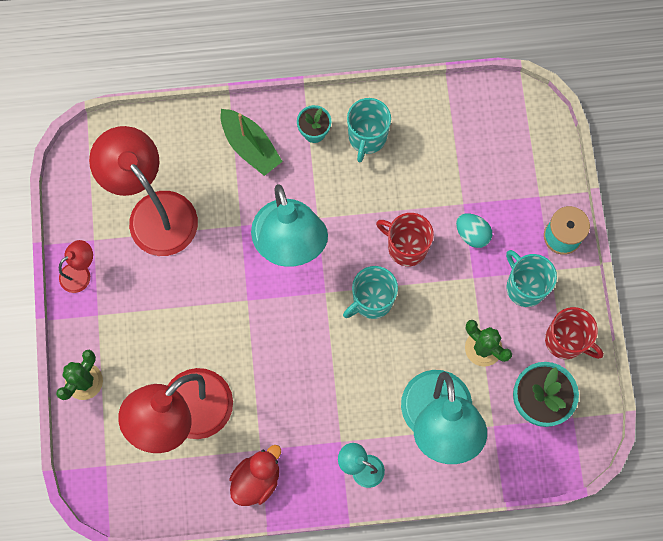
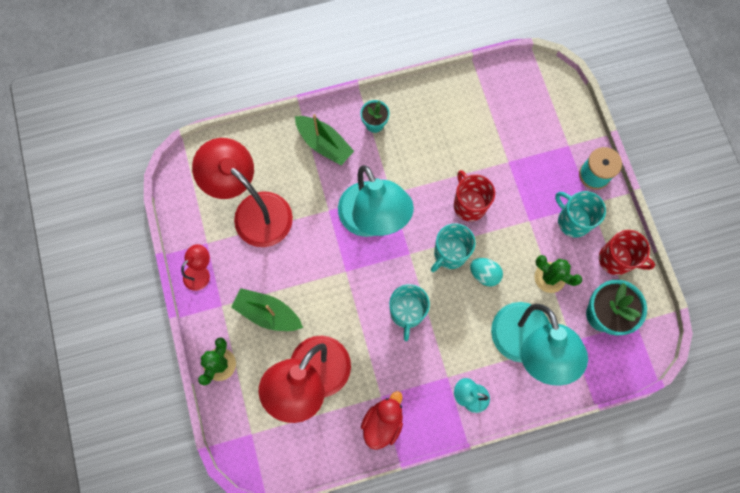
camera: 10 degrees left, 0 degrees up
turquoise mug [347,98,391,162] -> turquoise mug moved to [389,284,430,341]
red mug [376,213,434,267] -> red mug turned 45 degrees clockwise [454,170,495,222]
turquoise egg [456,213,492,248] -> turquoise egg moved to [470,258,503,286]
none -> green boat [231,288,303,331]

